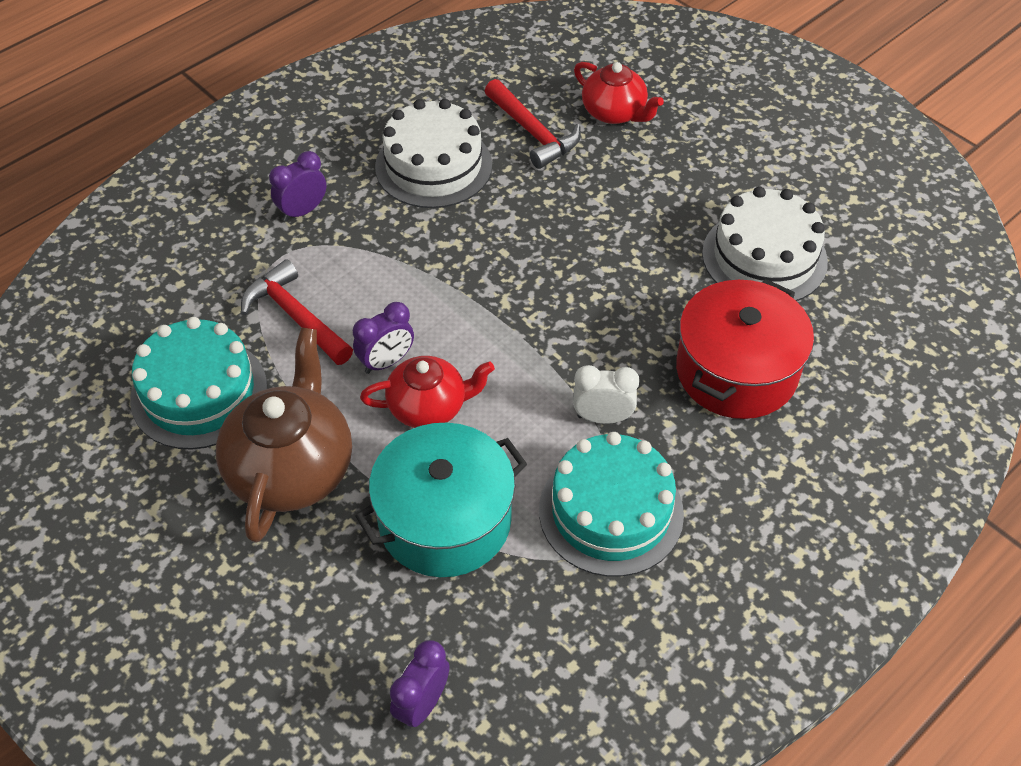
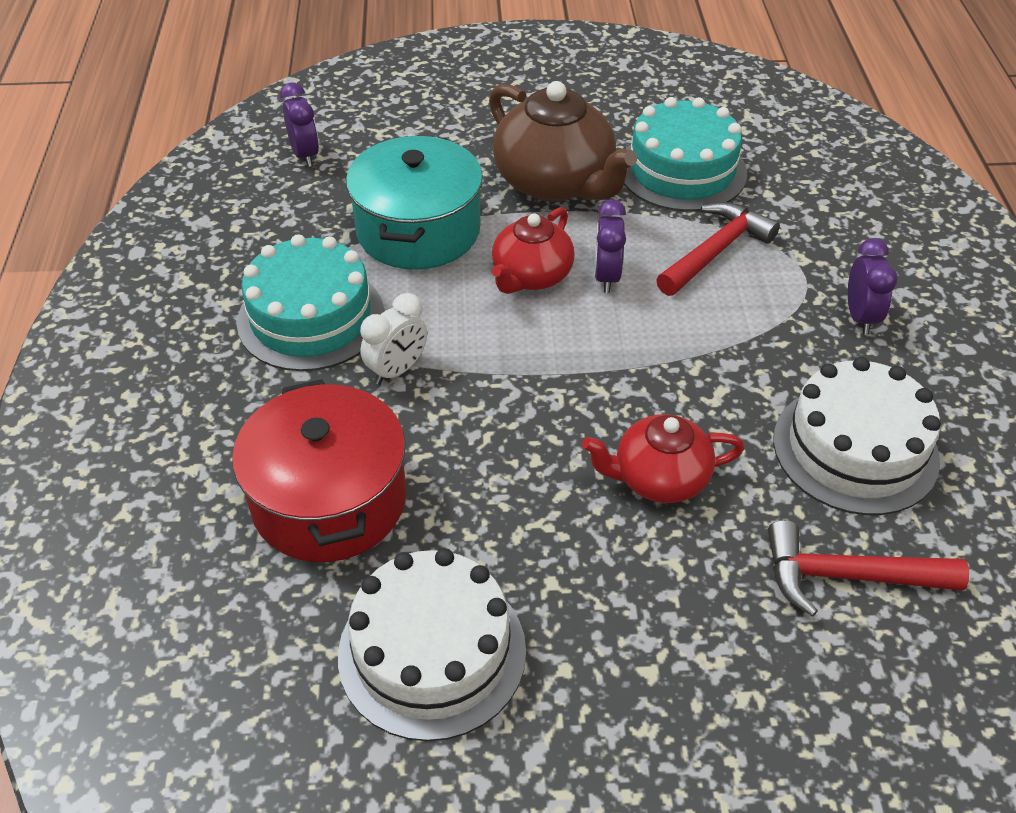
camera: 130 degrees right, 5 degrees down
red hammer [241,259,353,365] -> red hammer turned 45 degrees counterclockwise [656,202,780,296]
red teapot [574,62,664,124] -> red teapot moved to [582,414,744,503]

